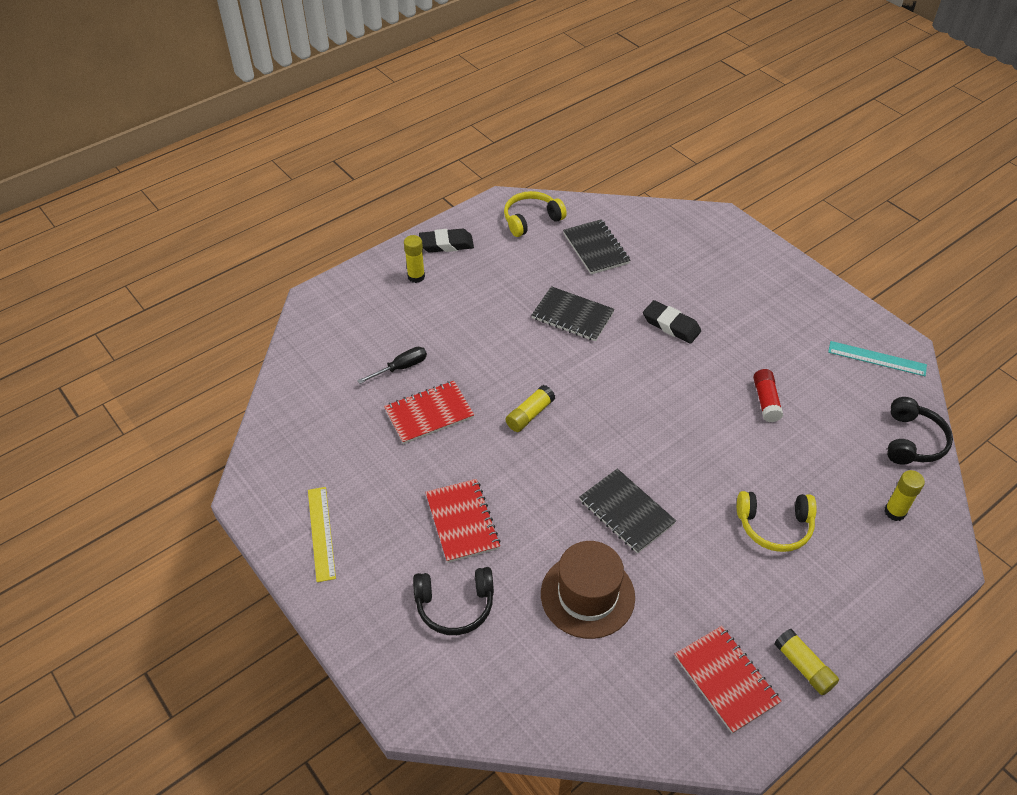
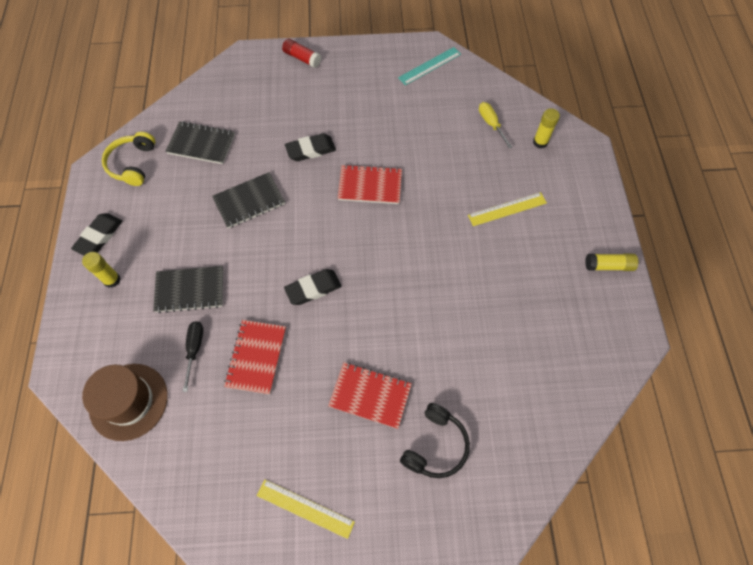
camera: 55 degrees left, 15 degrees up
yellow glue stick [506,385,555,432] -> black eraser [284,269,341,305]
brown hat [541,541,635,639] -> brown hat moved to [82,364,168,441]
black notebook [579,469,676,554] -> black notebook moved to [153,266,223,313]
red notebook [675,626,782,734] -> red notebook moved to [338,164,402,204]
yellow headphones [737,491,817,552] -> yellow ruler [468,192,547,226]
red glue stick [753,369,783,422] -> red glue stick moved to [282,39,321,68]
black headphones [887,397,953,464] -> none
none -> yellow screwdriver [479,102,512,148]

